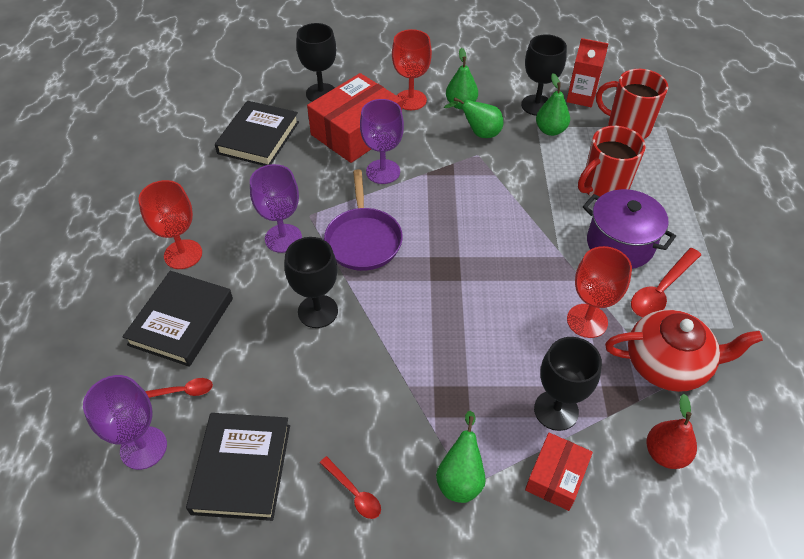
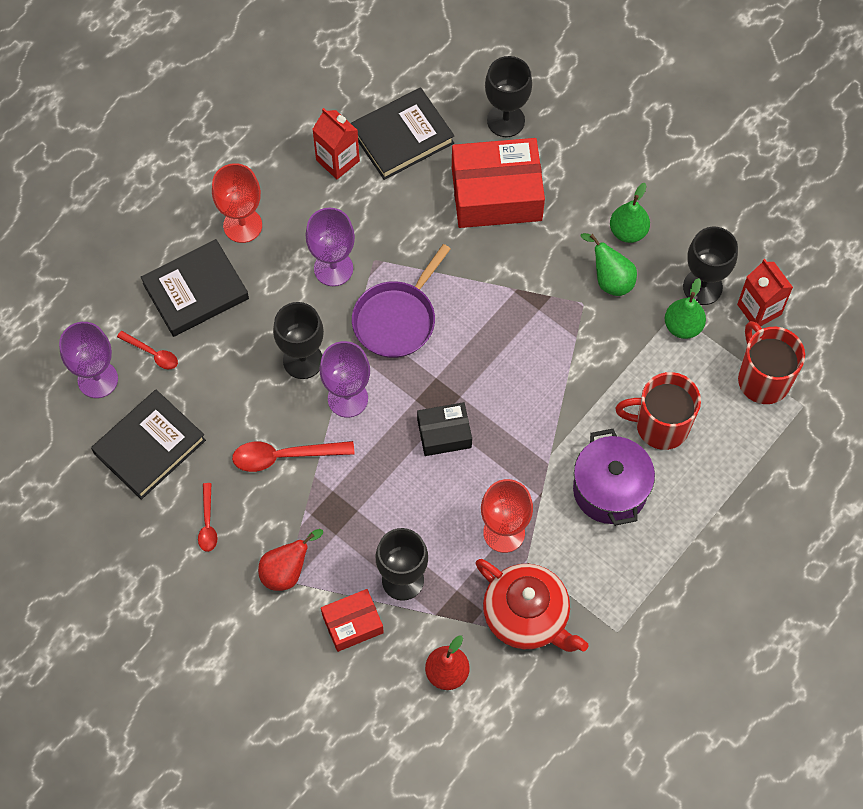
camera: 40 degrees right, 15 degrees up
purple goblet [360,99,404,184] -> purple goblet moved to [320,341,370,418]
red goblet [392,29,432,110] -> none
green pear [436,411,486,503] -> red pear [258,529,323,591]
red spoon [631,248,701,317] -> red spoon moved to [232,441,355,472]
none -> red carton [312,108,360,179]
none -> black box [417,402,472,456]

